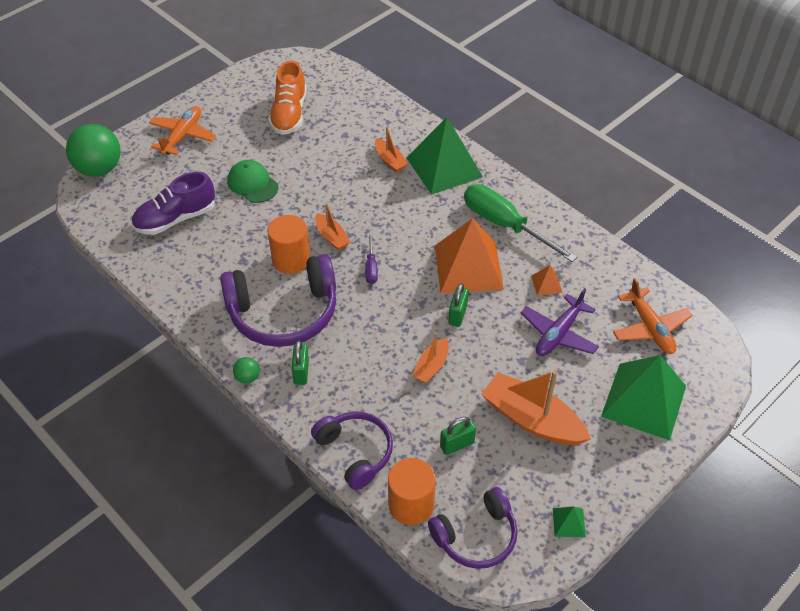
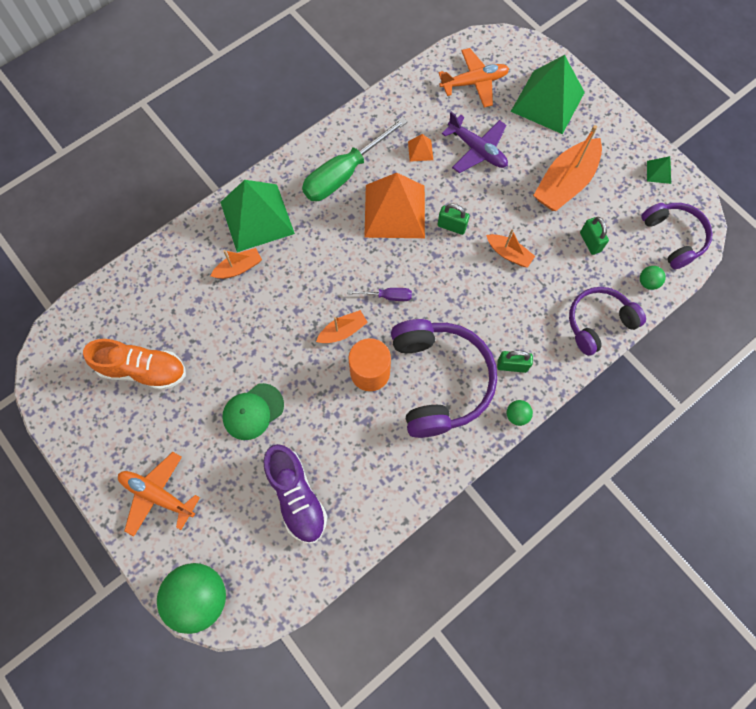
camera: 85 degrees left, 20 degrees up
orange cylinder [388,458,436,525] -> green ball [640,266,666,290]

